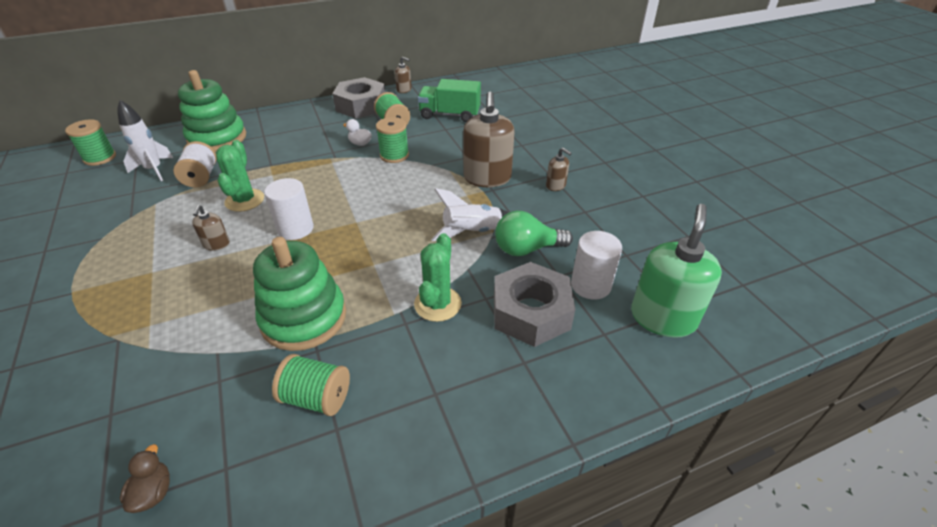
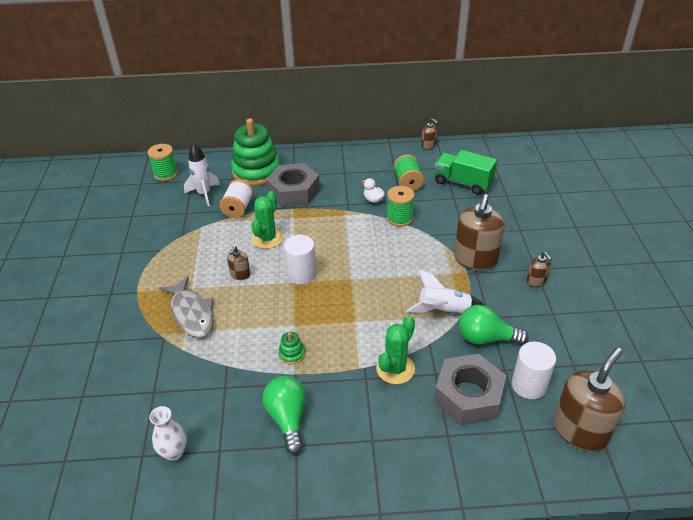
camera: 20 degrees right, 0 degrees up
brown duck [120,444,170,513] -> white vase [149,406,187,461]
green stacking toy [253,237,346,351] -> green stacking toy [278,332,305,364], size x0.40
green spool [272,354,350,416] -> green light bulb [262,376,306,454]
grey nut [333,77,385,119] -> grey nut moved to [266,163,320,207]
green soap dispenser [631,204,722,338] -> brown soap dispenser [553,348,625,451]
none -> grey fish [159,276,214,338]

